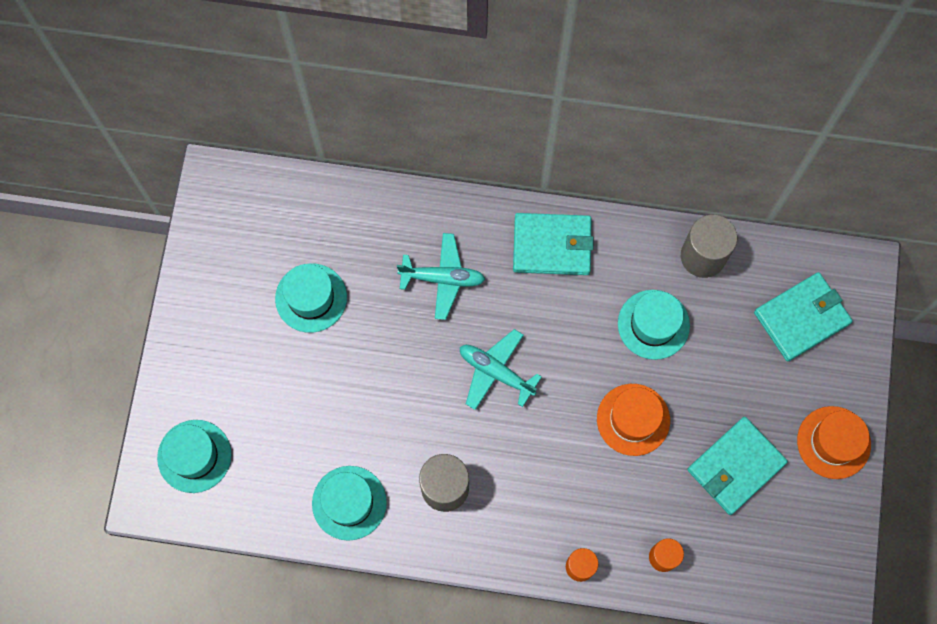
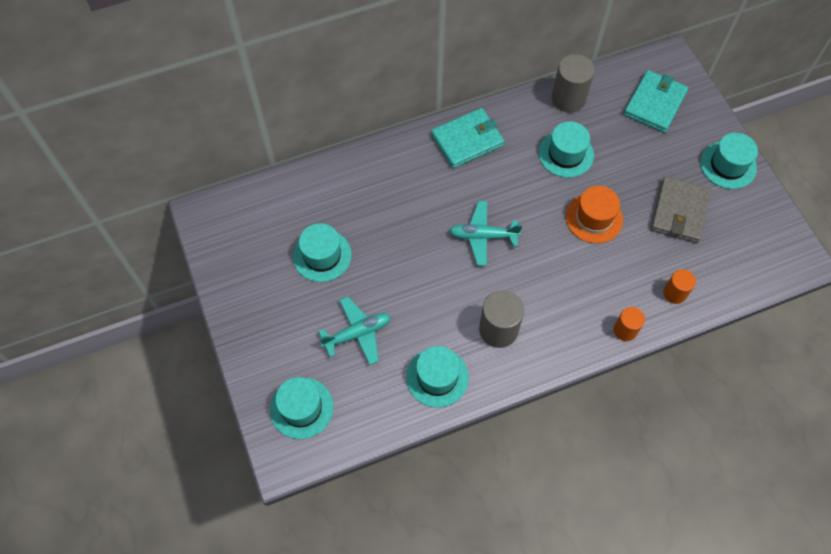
camera: 30 degrees left, 10 degrees down
turquoise plane [397,233,485,320] -> turquoise plane moved to [319,296,391,365]
turquoise wallet [687,417,788,515] -> grey wallet [651,176,711,243]
orange hat [797,406,871,479] -> turquoise hat [700,133,758,189]

